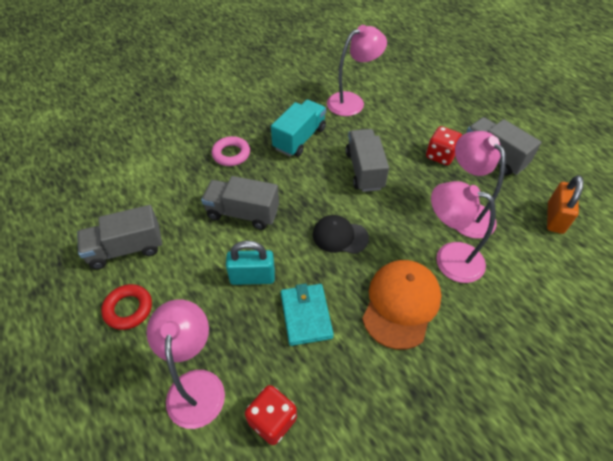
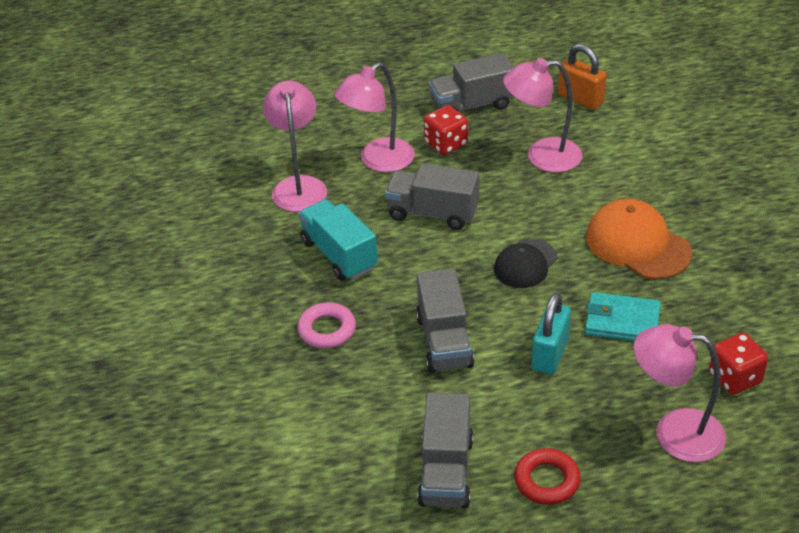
camera: 65 degrees left, 10 degrees down
grey truck [201,176,279,230] -> grey truck turned 45 degrees counterclockwise [416,269,474,373]
pink lamp [431,181,496,283] -> pink lamp moved to [334,62,415,172]

